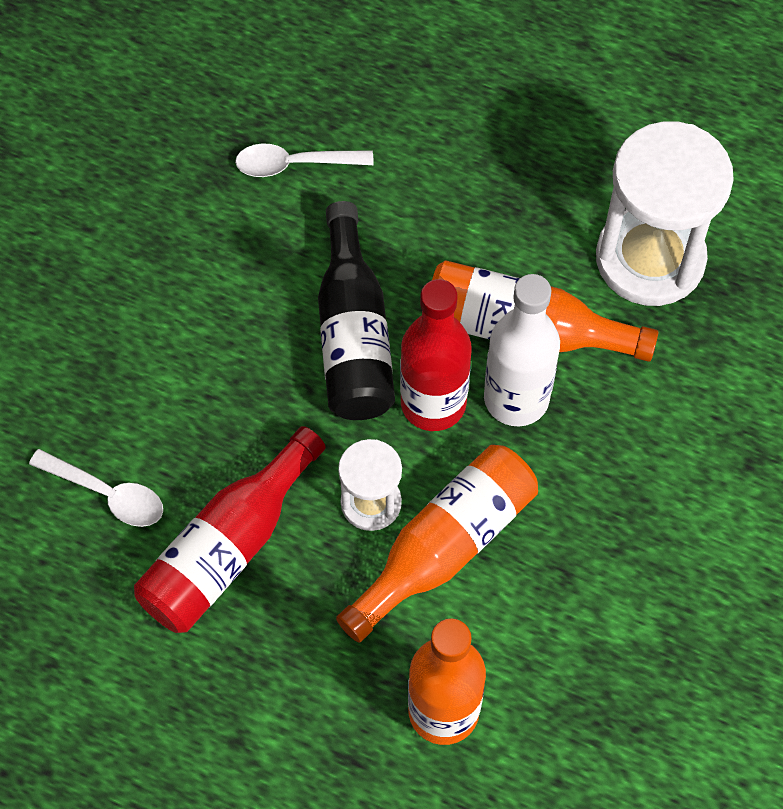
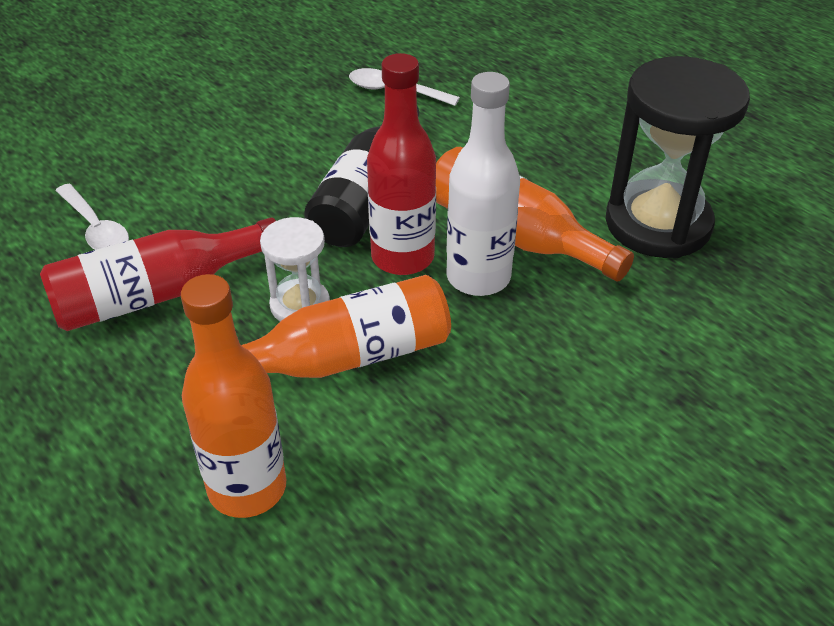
camera: 25 degrees right, 20 degrees down
white hourglass [596,121,734,306] -> black hourglass [606,56,750,258]

